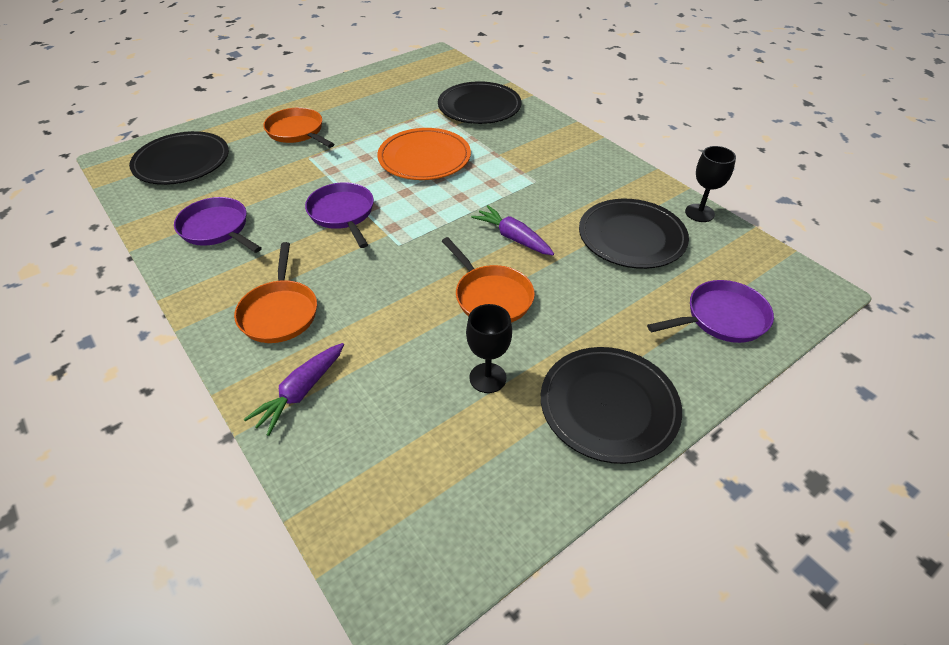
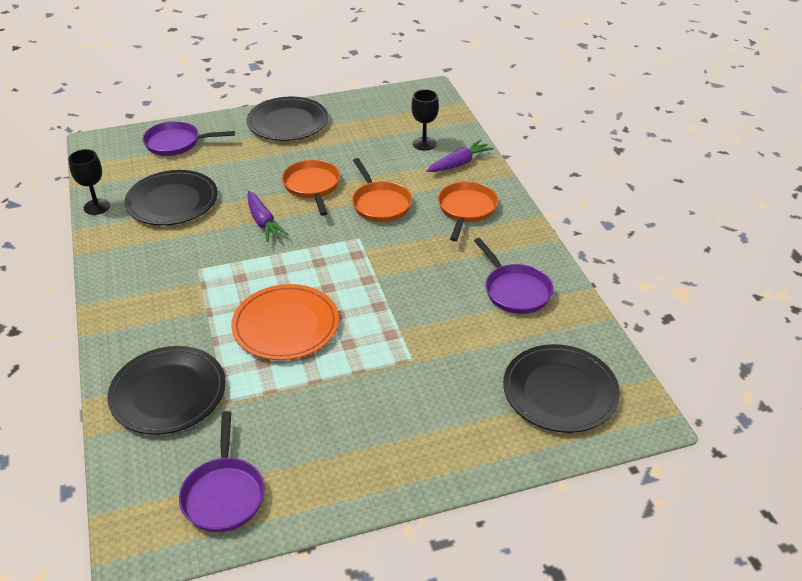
camera: 160 degrees left, 5 degrees down
orange pan [263,108,334,148] -> orange pan moved to [352,158,412,222]
purple pan [305,182,374,248] -> purple pan moved to [179,411,265,532]
black goblet [466,304,512,393] -> black goblet moved to [411,89,439,151]

